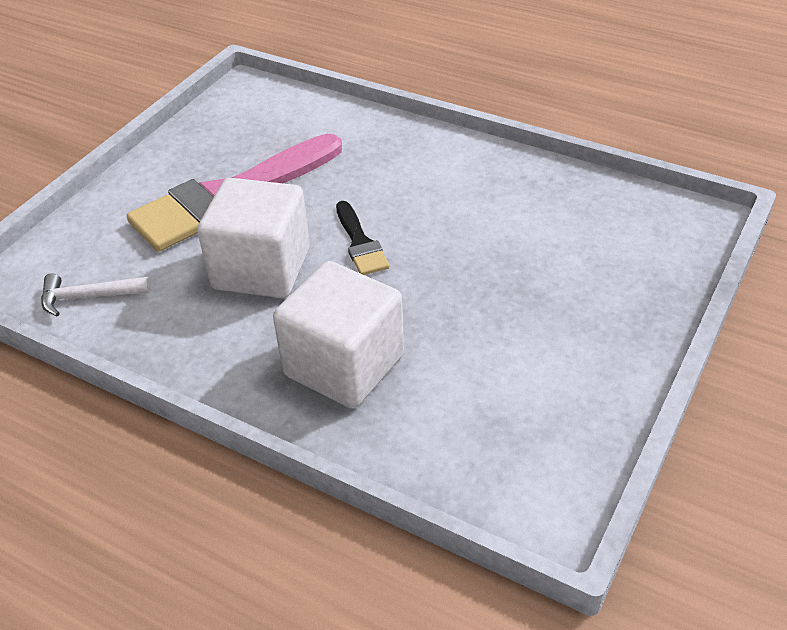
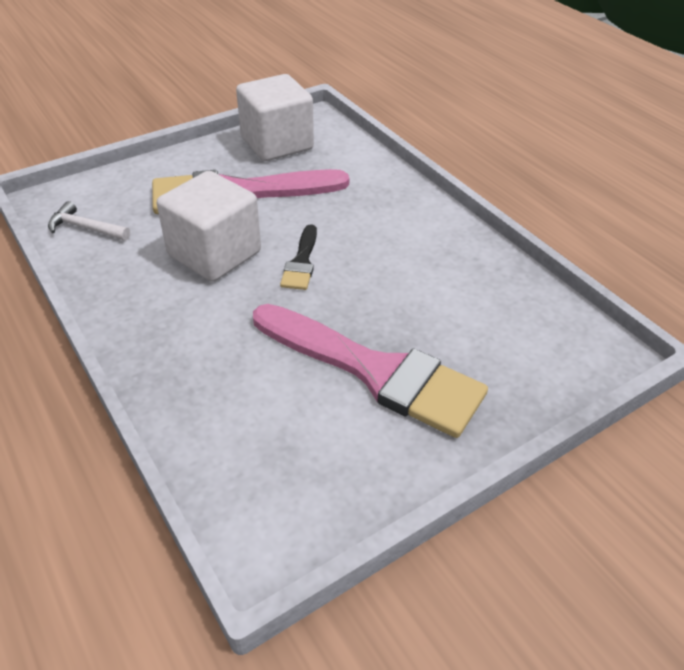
camera: 25 degrees right, 0 degrees up
white cube [273,261,404,409] -> white cube moved to [236,74,314,161]
none -> pink brush [253,304,488,438]

